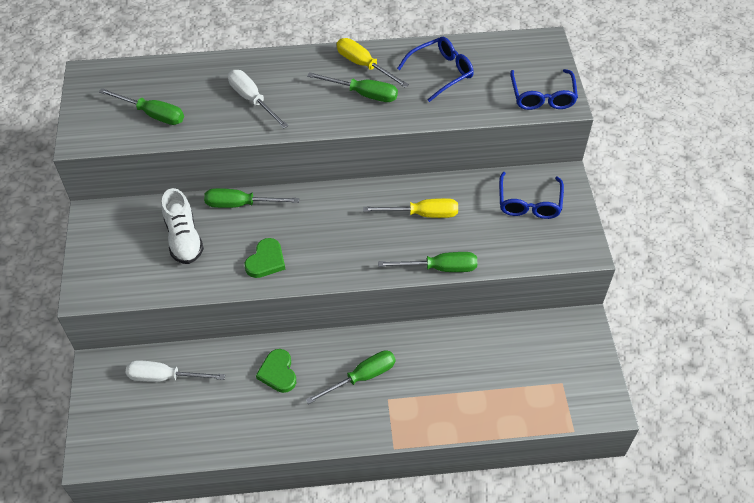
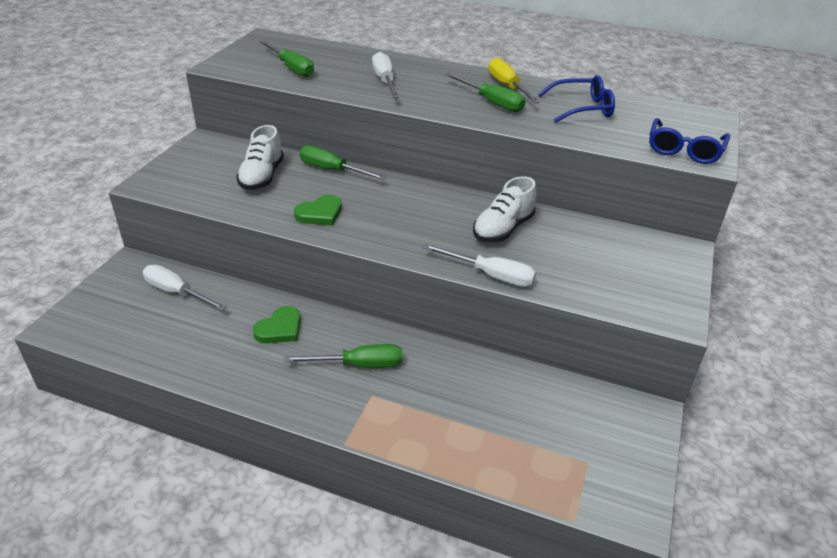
camera: 25 degrees right, 15 degrees down
green heart [256,349,296,393] -> green heart turned 150 degrees counterclockwise [253,306,301,343]
yellow screwdriver [363,198,458,218] -> white shoe [473,176,537,242]
green screwdriver [378,252,477,272] -> white screwdriver [423,244,536,287]
blue glasses [499,172,564,219] -> none

